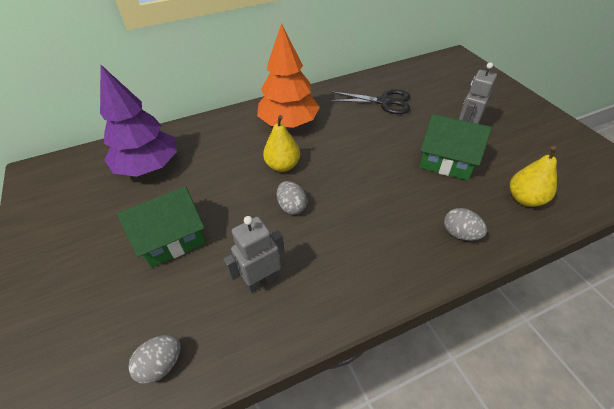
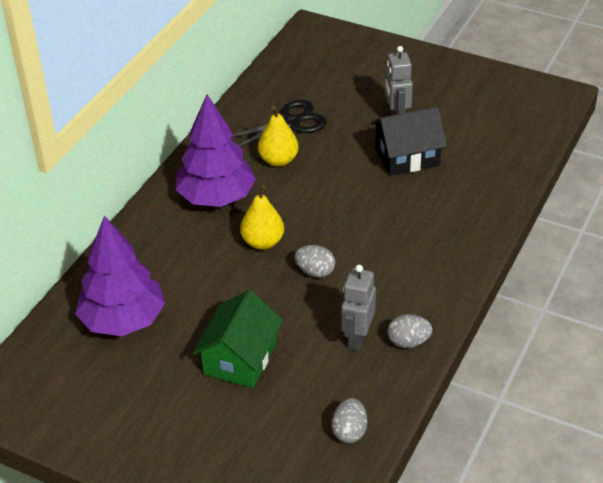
camera: 40 degrees left, 5 degrees down
orange tree [257,23,320,128] -> purple tree [176,95,256,207]
green house [419,114,492,180] -> black house [371,107,447,176]
grey egg [444,208,487,241] -> grey egg moved to [388,314,433,348]
yellow pear [510,146,557,207] -> yellow pear moved to [258,106,299,167]

